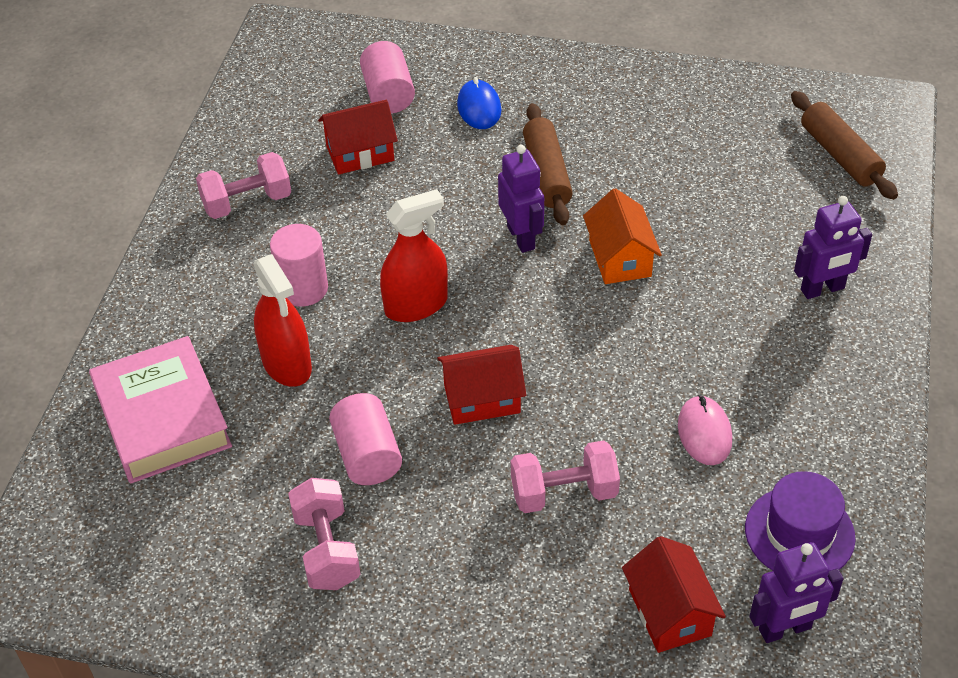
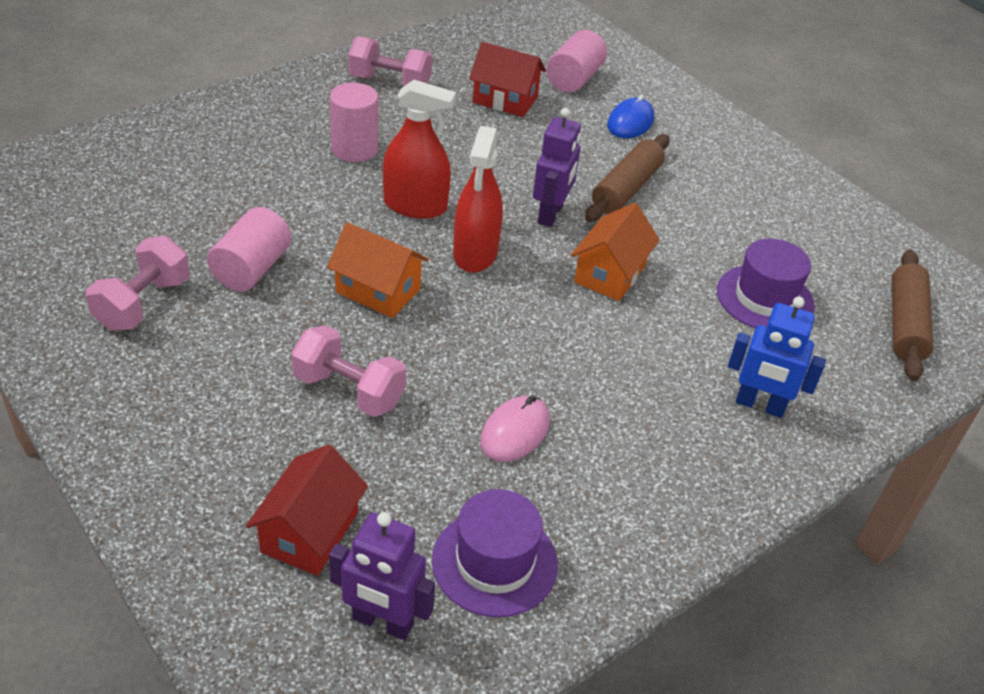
camera: 35 degrees right, 5 degrees down
pink book [89,336,232,483] -> none
red spray bottle [254,254,312,387] -> red spray bottle moved to [453,126,503,273]
red house [437,345,526,425] -> orange house [327,222,429,318]
purple robot [794,196,872,299] -> blue robot [728,297,826,418]
none -> purple hat [717,239,815,328]

